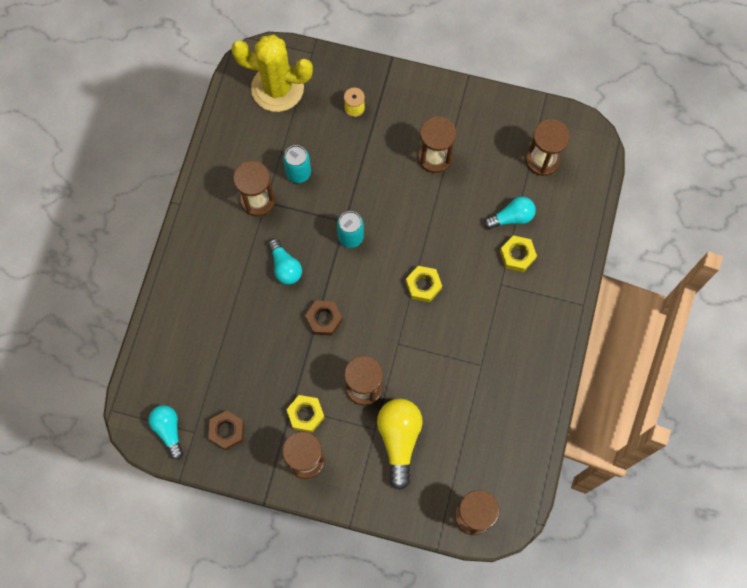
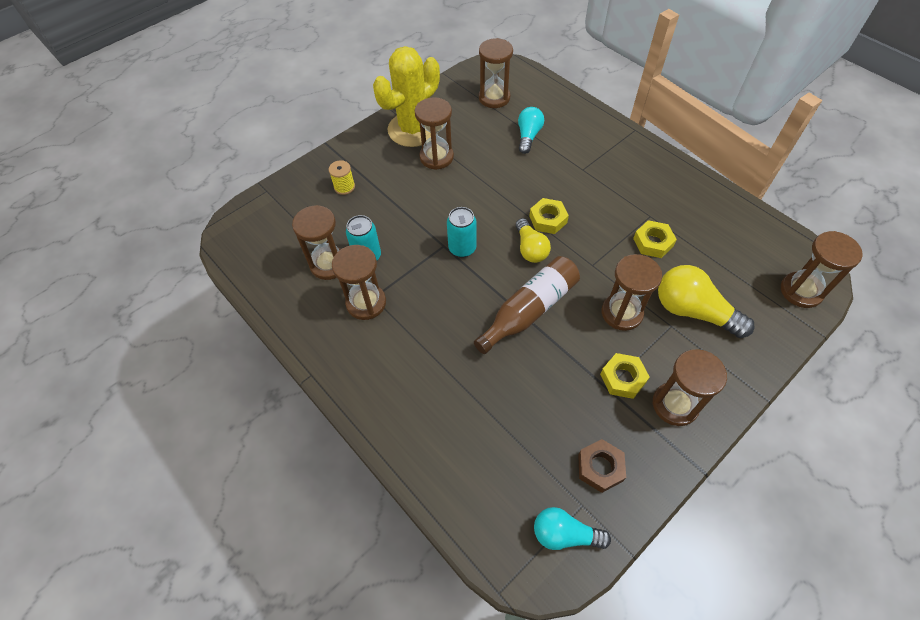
camera: 55 degrees left, 15 degrees down
yellow cactus [231,34,313,112] -> yellow cactus moved to [373,46,440,147]
turquoise light bulb [268,239,302,285] -> none
brown nut [305,300,343,335] -> brown bottle [474,256,580,354]
yellow nut [500,235,537,272] -> yellow nut moved to [633,220,677,258]
none -> brown hourglass [292,205,341,280]
none -> yellow light bulb [516,218,551,263]

